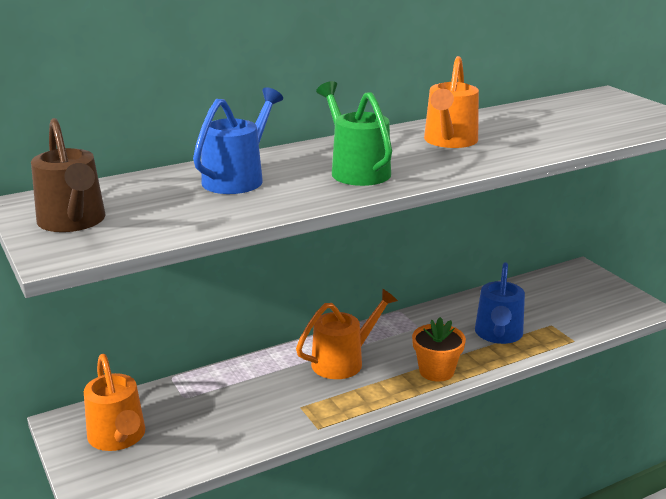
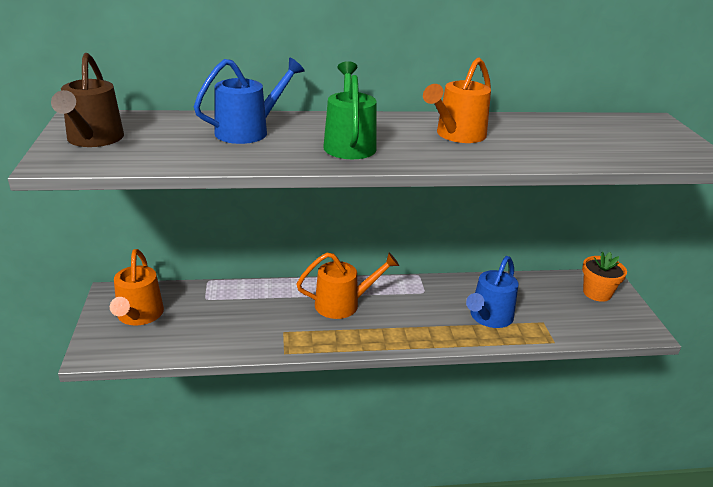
camera: 20 degrees right, 5 degrees up
orange flower pot [412,317,466,382] -> orange flower pot moved to [582,252,627,302]

